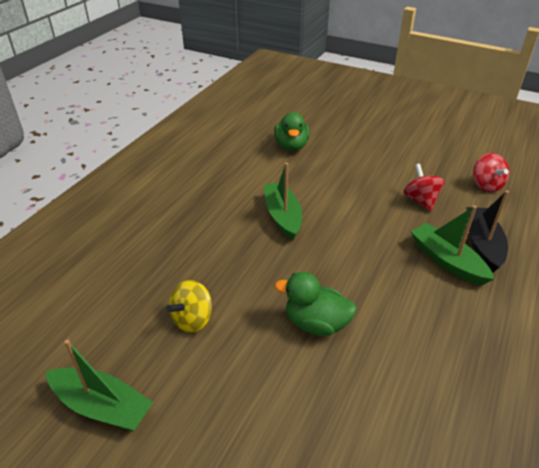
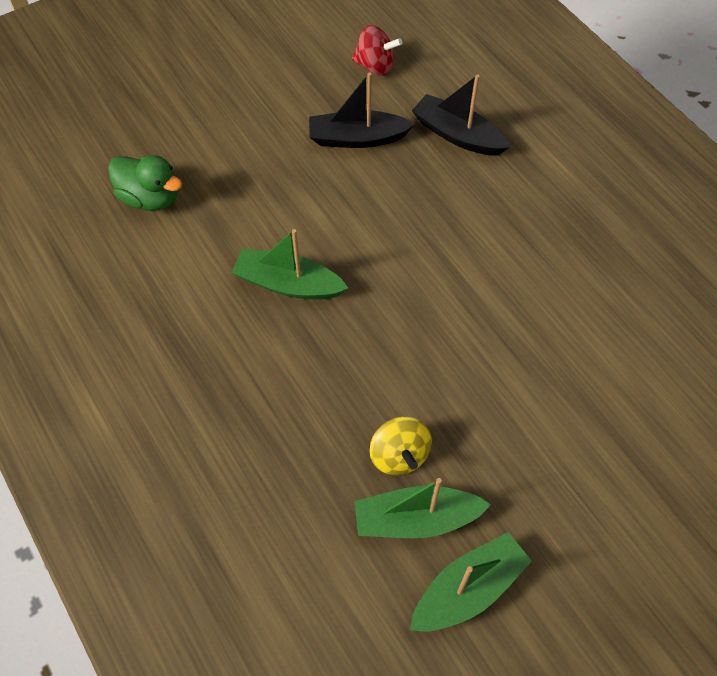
camera: 60 degrees left, 20 degrees up
green duck [274,272,357,336] -> none
red spinning top [404,164,444,212] -> black boat [309,73,415,148]
green boat [411,206,494,286] -> green boat moved to [354,478,491,538]

